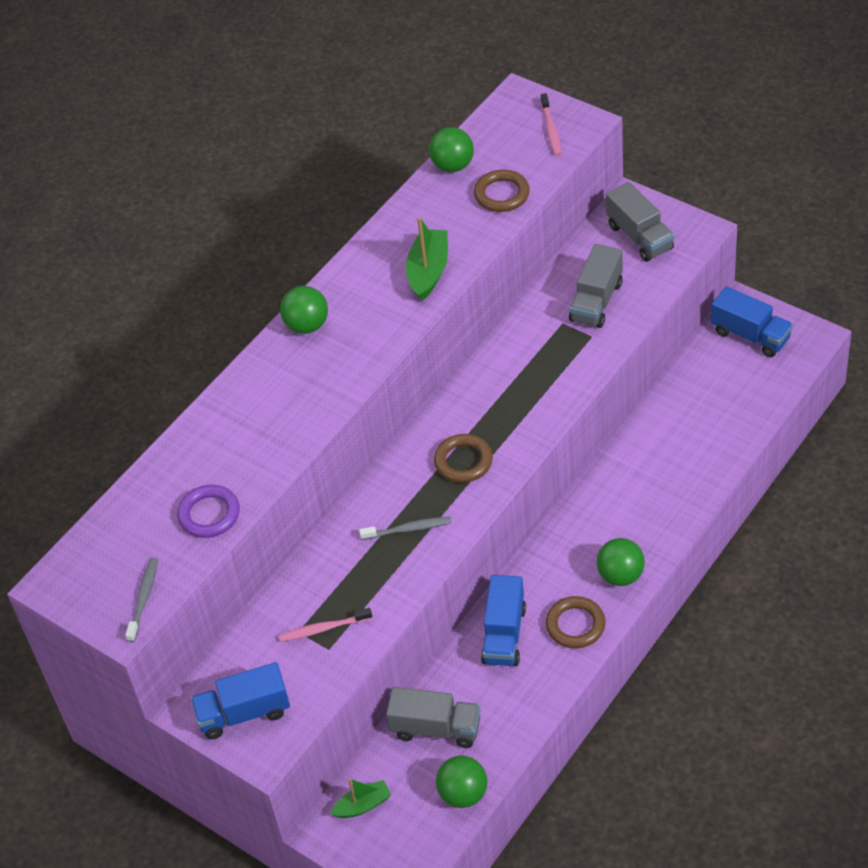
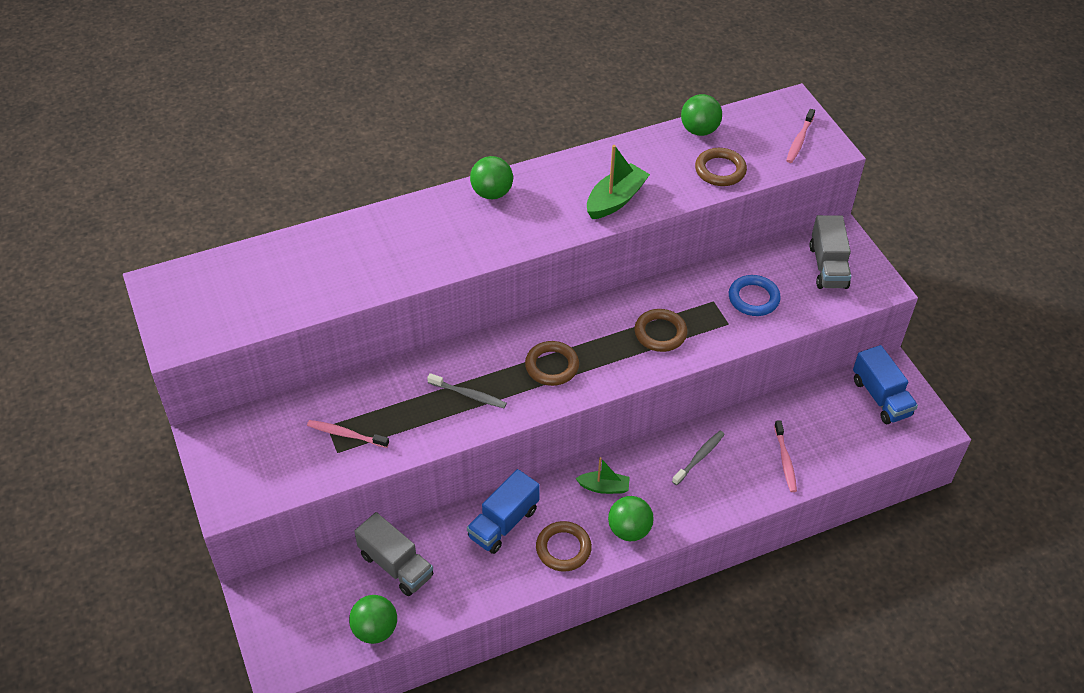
camera: 25 degrees right, 0 degrees up
grey toothbrush [125,558,158,642] -> grey toothbrush moved to [672,431,725,485]
purple ring [177,485,240,538] -> none
blue truck [191,662,290,739] -> none
green boat [331,778,391,818] -> green boat moved to [576,457,630,494]
grey truck [569,244,623,328] -> blue ring [729,275,781,316]
none -> brown ring [634,309,687,352]
none -> pink toothbrush [774,420,797,492]

